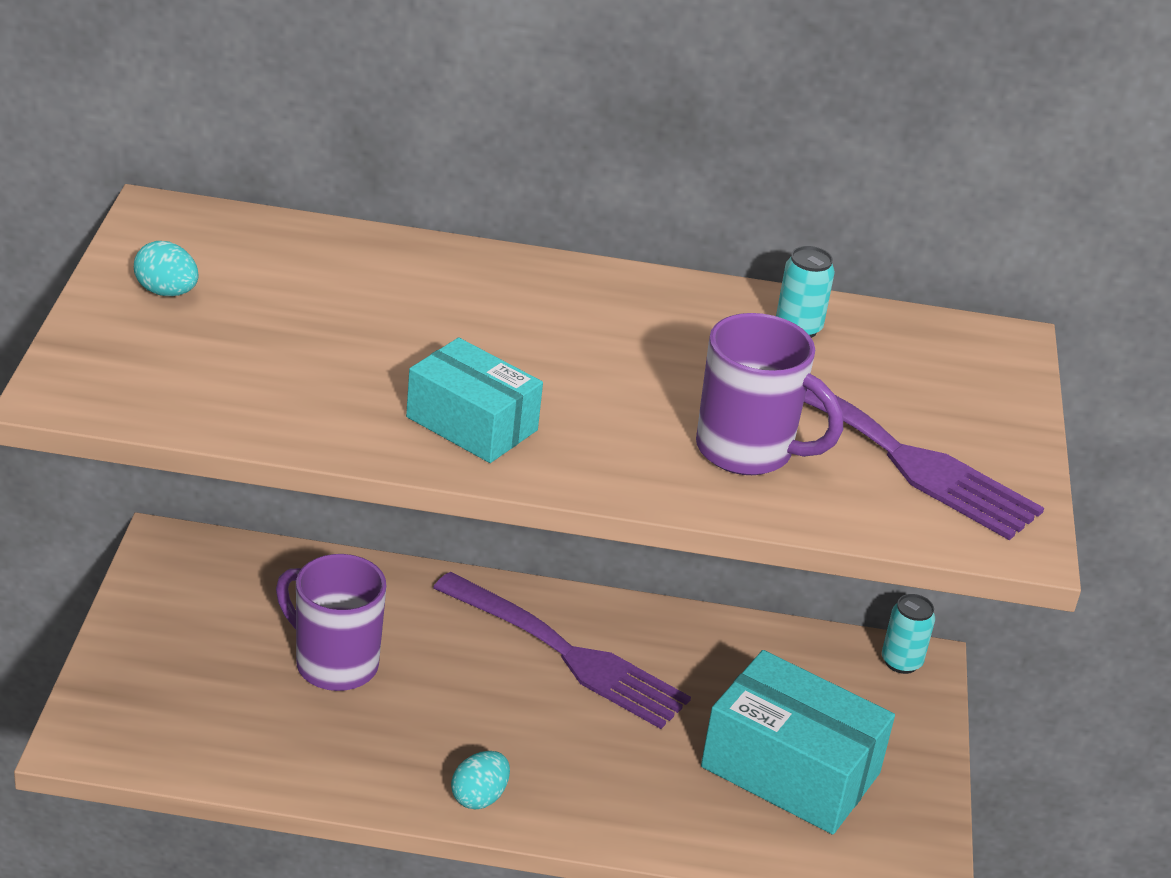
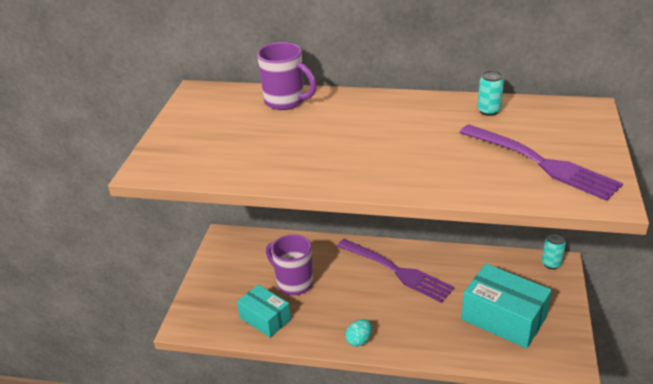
camera: 10 degrees right, 0 degrees up
turquoise egg [134,241,199,296] -> none
turquoise box [406,338,543,463] -> turquoise box moved to [237,285,291,337]
purple mug [696,313,843,475] -> purple mug moved to [257,42,316,110]

